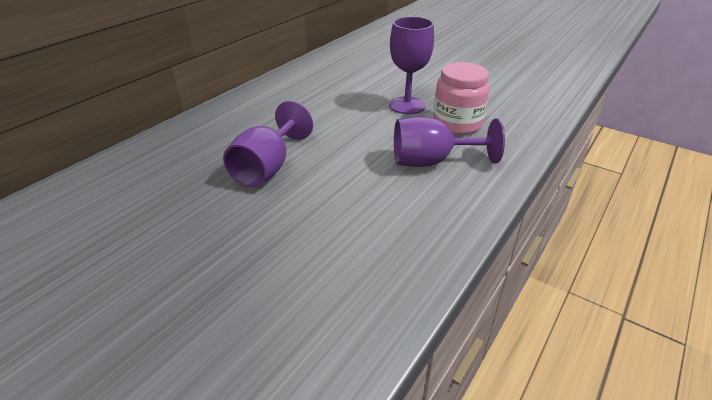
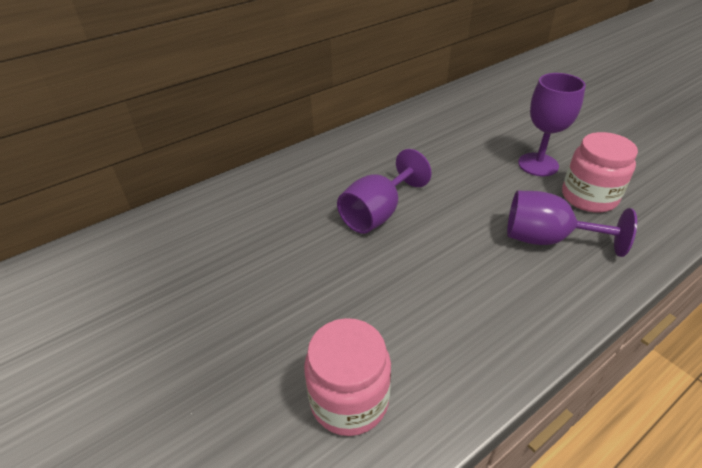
camera: 20 degrees right, 5 degrees up
none -> pink jar [304,318,391,436]

